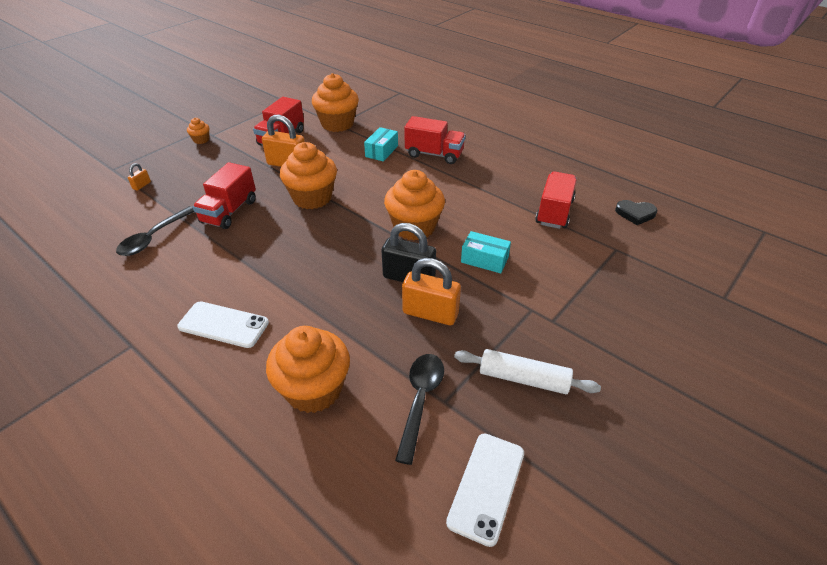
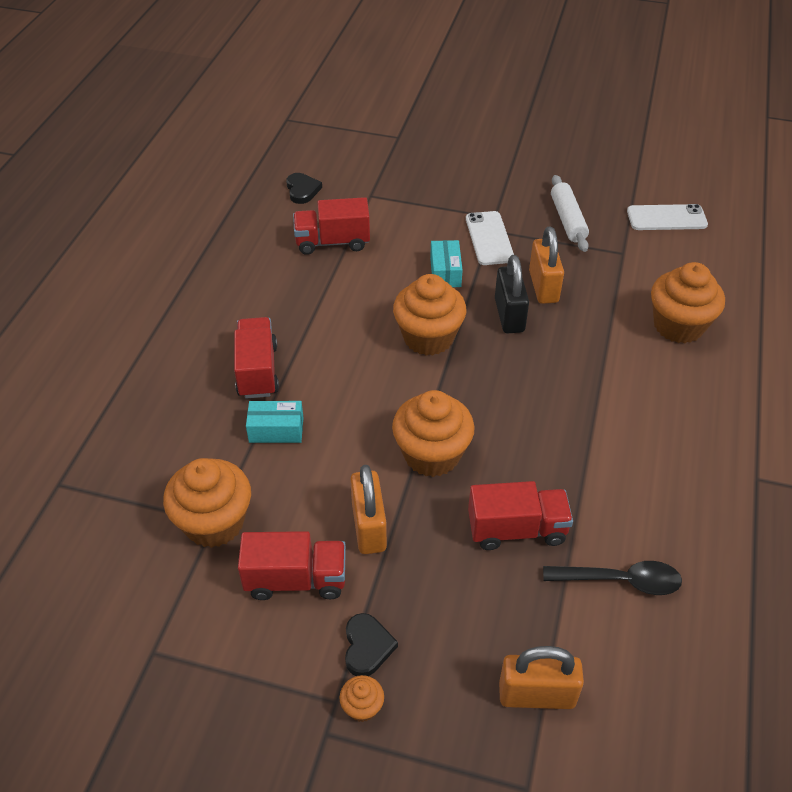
camera: 115 degrees left, 5 degrees up
orange padlock [128,163,151,191] -> orange padlock [499,646,584,709], size x2.22
white phone [177,302,269,348] -> white phone moved to [466,211,514,265]
black spoon [395,354,444,465] -> none
none -> black heart [345,613,398,676]

